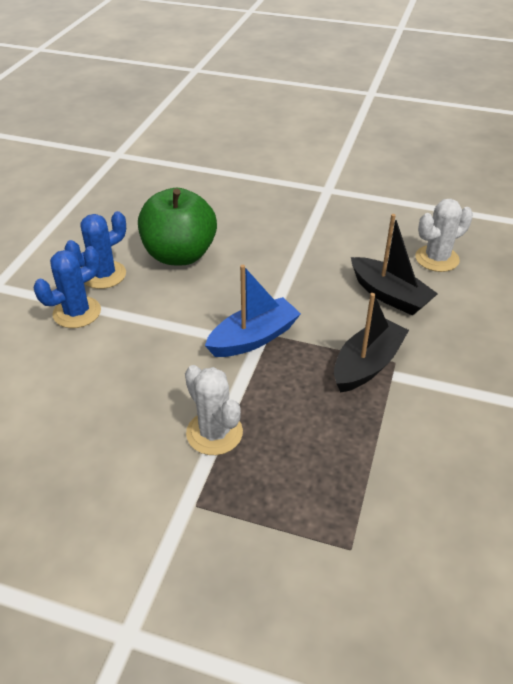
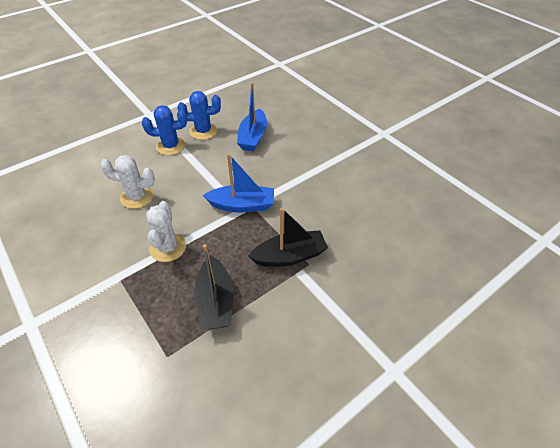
camera: 35 degrees right, 5 degrees up
green apple [138,188,217,265] -> blue boat [237,83,267,151]
black boat [351,214,438,316] -> black boat moved to [194,244,233,330]
white cactus [415,199,473,272] -> white cactus moved to [100,155,155,209]

